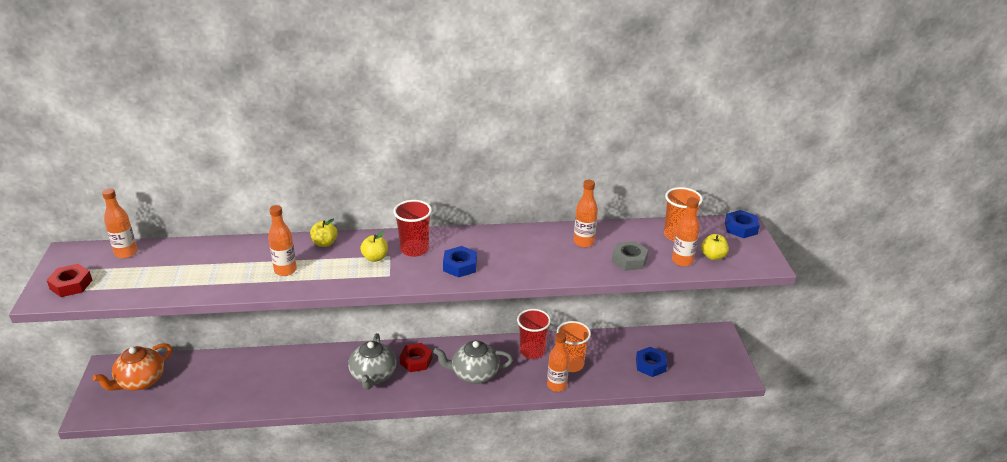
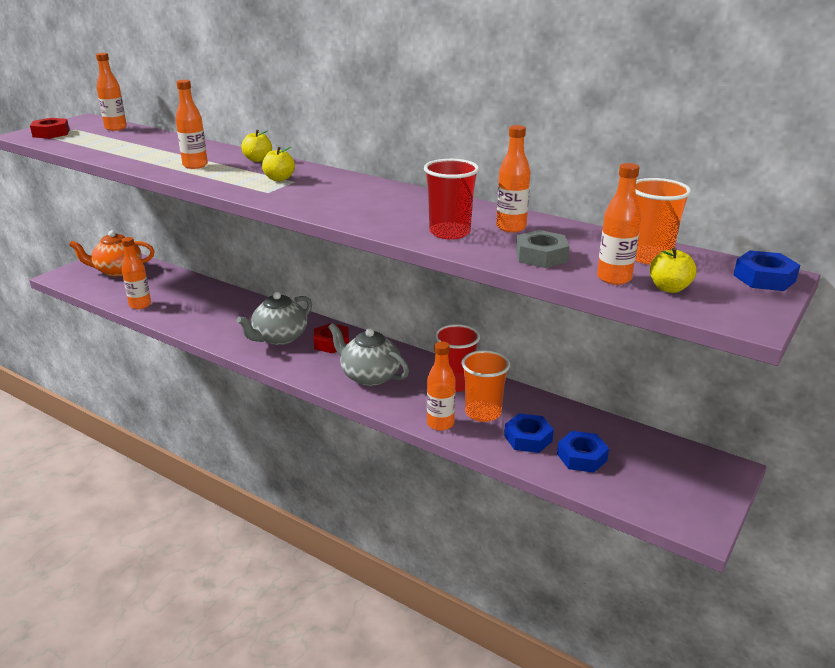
camera: 40 degrees right, 5 degrees down
red cup [393,200,432,257] -> red cup moved to [424,159,479,240]
blue nut [443,246,477,278] -> blue nut moved to [504,413,554,453]
none -> orange bottle [122,237,151,309]

